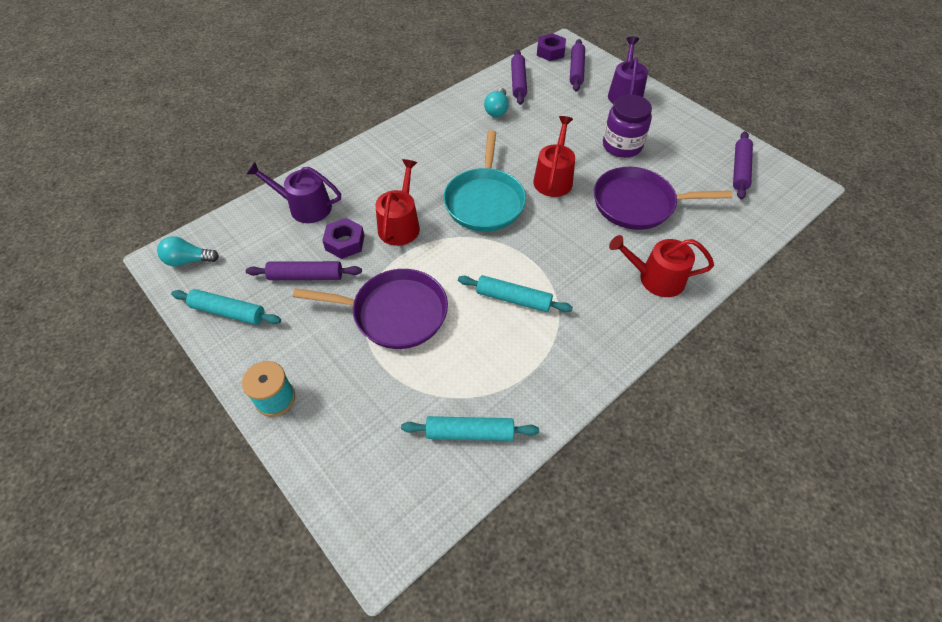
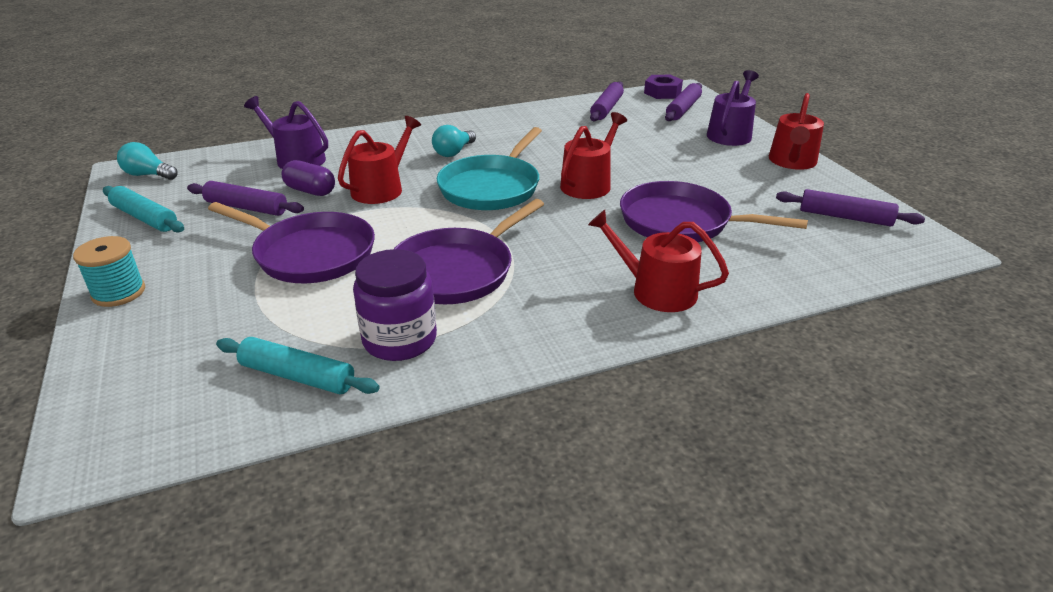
camera: 20 degrees right, 20 degrees down
purple nut [322,218,364,259] -> purple capsule [282,160,335,196]
turquoise rolling pin [458,275,573,312] -> purple pan [394,199,544,304]
turquoise light bulb [484,88,509,117] -> turquoise light bulb moved to [432,125,476,157]
purple jar [603,94,652,158] -> purple jar moved to [353,249,437,361]
purple rolling pin [733,131,753,199] -> purple rolling pin turned 75 degrees clockwise [776,189,925,226]
none -> red watering can [769,93,824,170]

